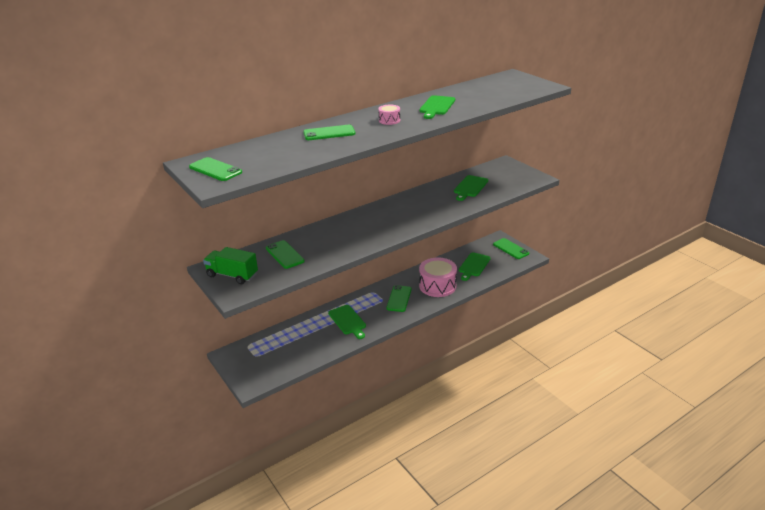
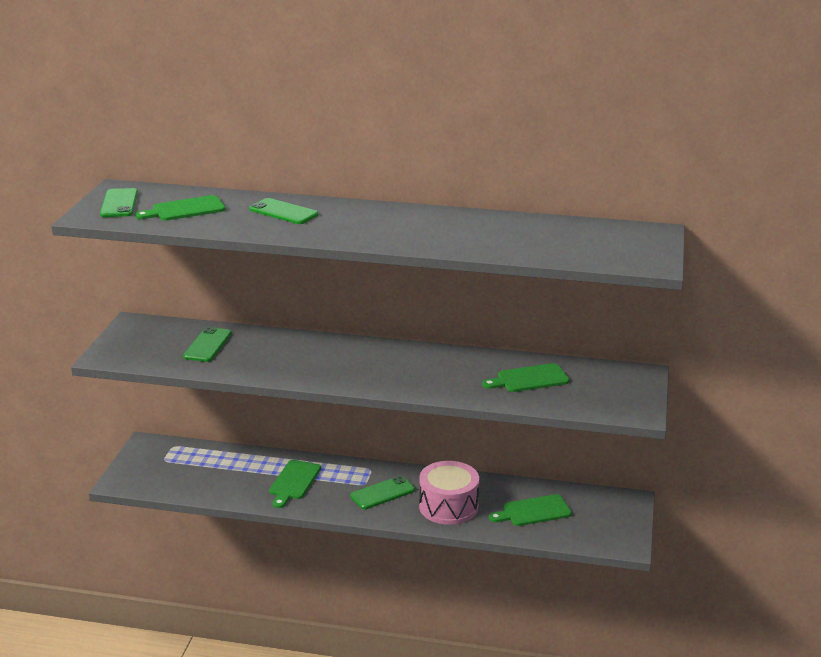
camera: 45 degrees right, 5 degrees down
green truck [203,247,258,284] -> none
pink drum [378,105,400,125] -> none
green cutting board [419,95,455,119] -> green cutting board moved to [135,195,226,221]
green phone [493,238,530,259] -> none

